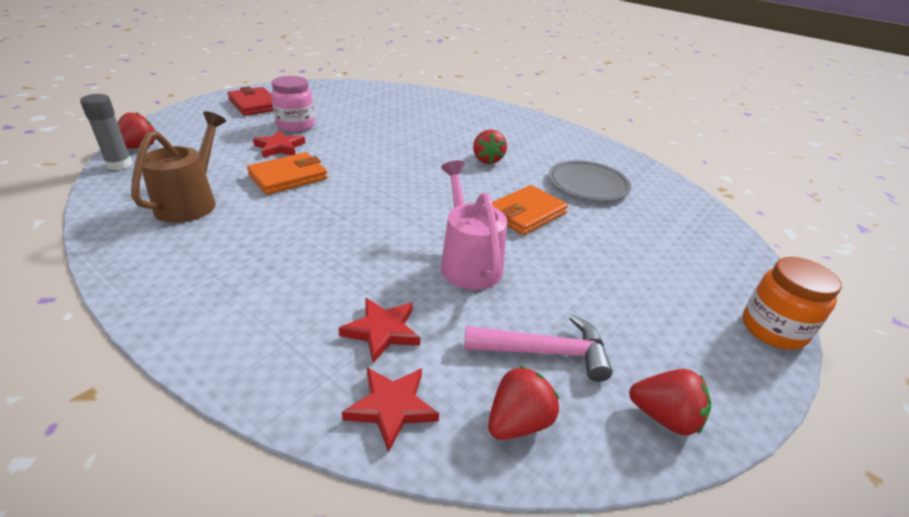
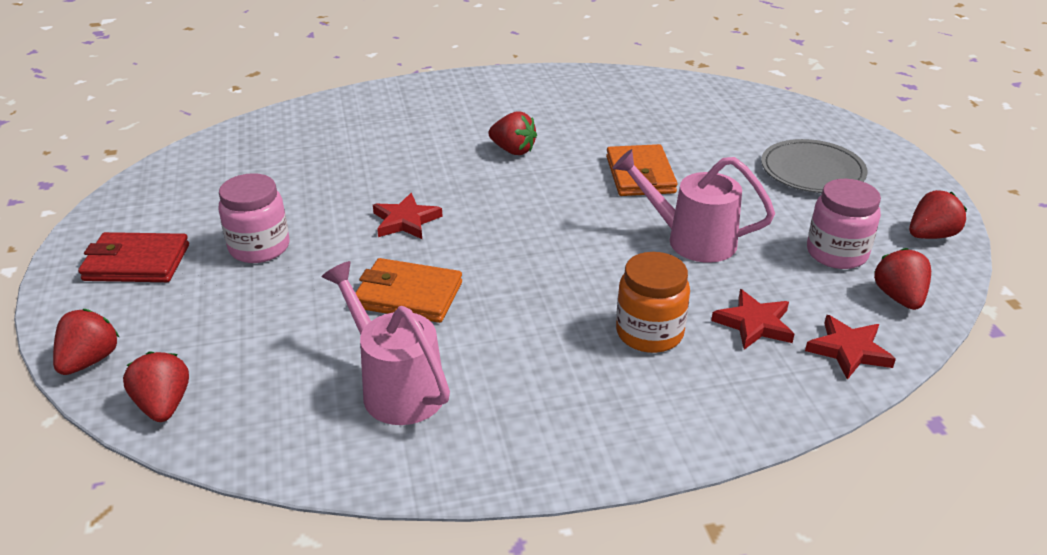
camera: 50 degrees left, 0 degrees up
grey glue stick [80,94,132,170] -> none
brown watering can [131,111,226,223] -> pink watering can [322,261,450,425]
orange wallet [247,152,328,195] -> orange wallet turned 75 degrees counterclockwise [355,258,462,323]
red star [253,130,305,158] -> red star moved to [373,193,443,239]
pink hammer [464,315,613,382] -> pink jar [807,179,881,269]
grey plate [549,160,631,201] -> grey plate moved to [761,139,868,193]
orange jar [742,257,842,350] -> orange jar moved to [616,252,690,353]
none -> red strawberry [53,309,119,375]

